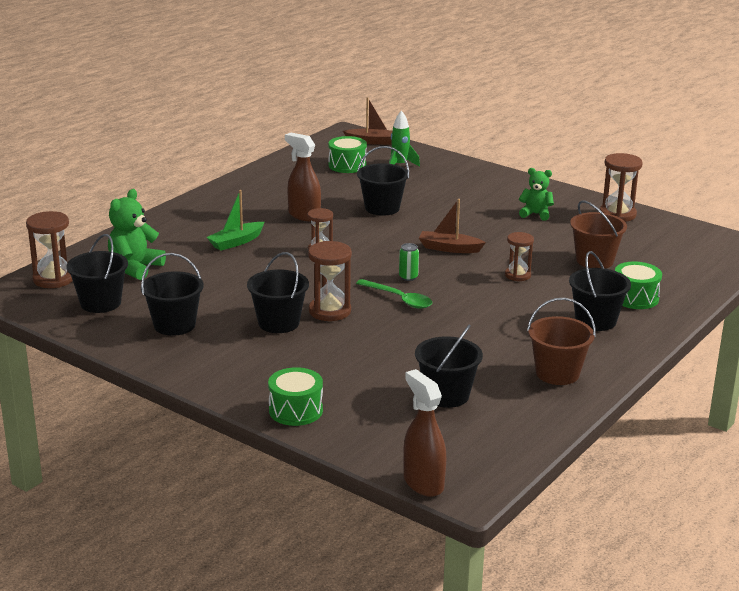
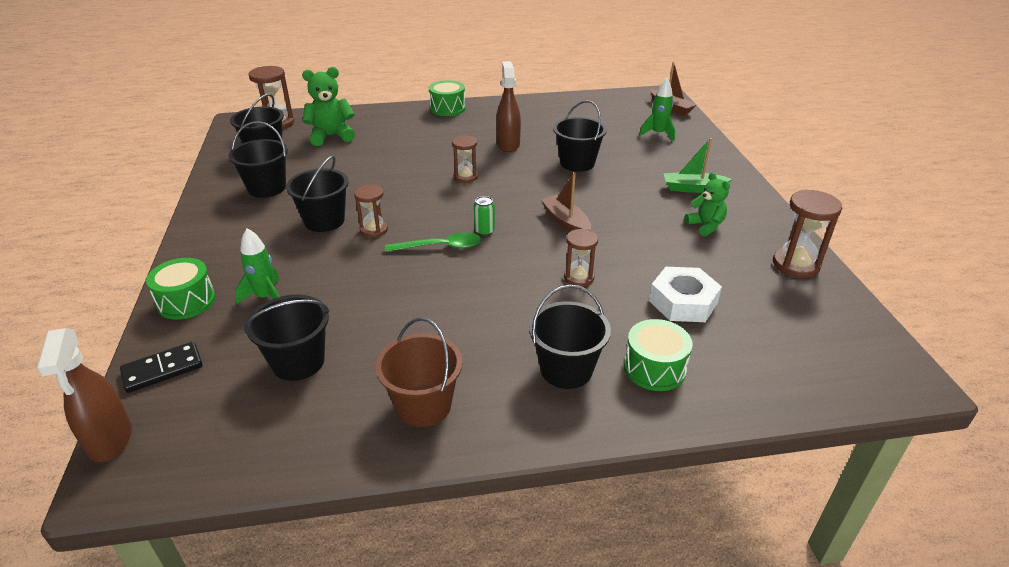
camera: 45 degrees right, 10 degrees up
green boat [207,190,265,251] -> green boat moved to [664,138,732,193]
brown hourglass [308,241,352,321] -> brown hourglass [354,185,388,238], size x0.65
green drum [328,136,367,173] -> green drum moved to [429,80,466,116]
green spoon [356,279,432,309] -> green spoon turned 90 degrees counterclockwise [385,232,481,252]
brown spray bottle [403,369,446,497] -> brown spray bottle turned 150 degrees clockwise [37,328,132,463]
brown bucket [570,200,627,269] -> white nut [649,267,722,322]
none -> black domino [120,342,203,393]
none -> green rocket [235,228,280,304]

